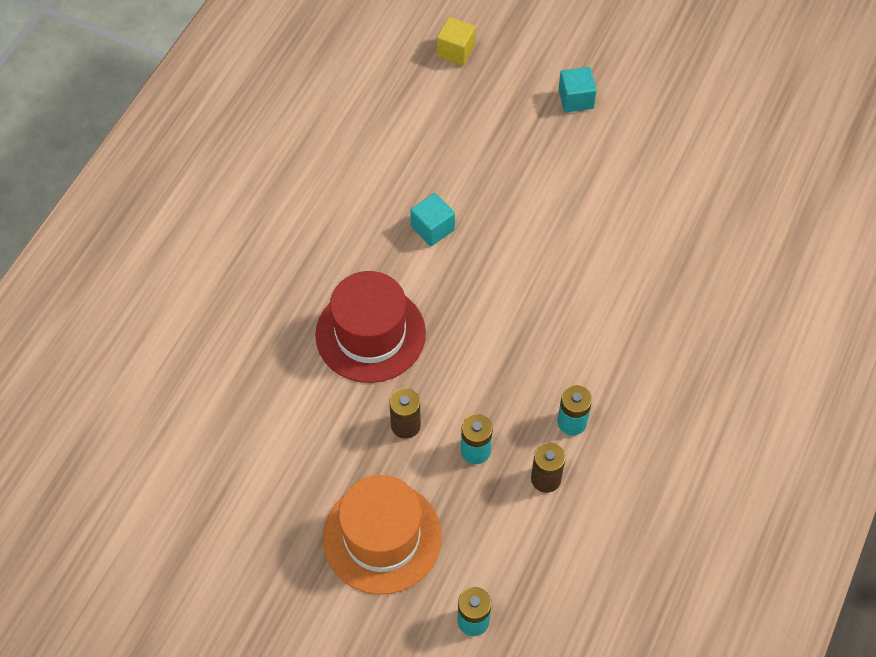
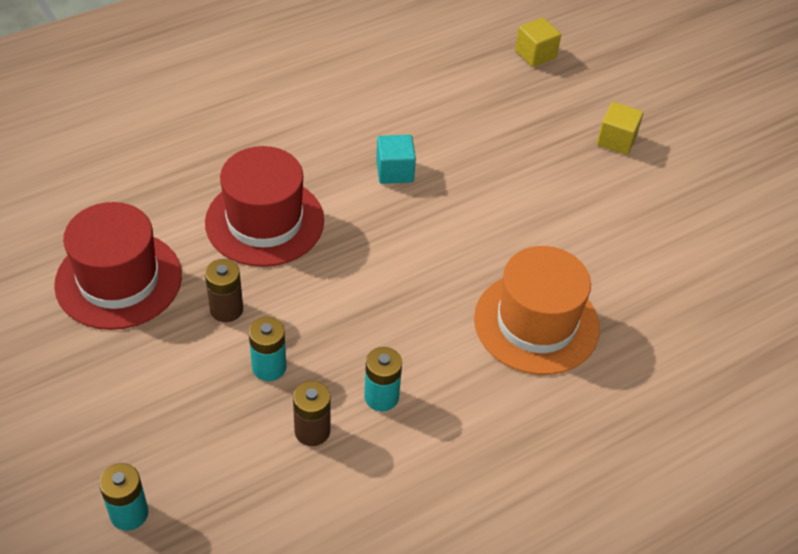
camera: 30 degrees right, 10 degrees down
orange hat [323,475,442,595] -> orange hat moved to [474,246,600,375]
turquoise cube [558,67,597,112] -> yellow cube [597,102,643,155]
none -> red hat [54,202,182,330]

